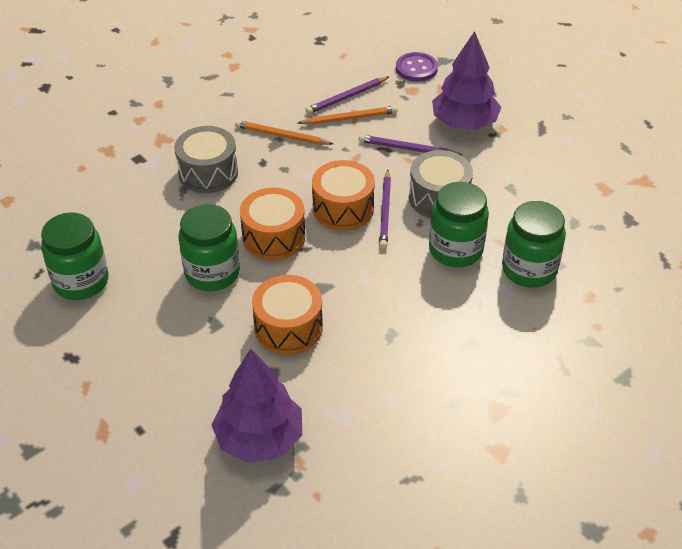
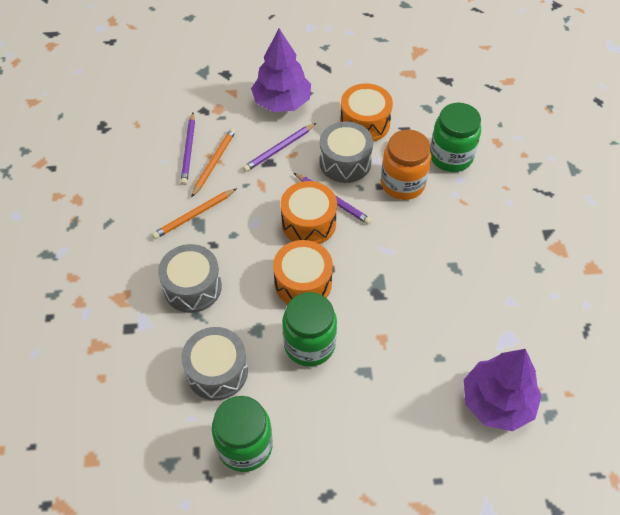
camera: 55 degrees left, 10 degrees up
orange drum [252,275,323,355] -> orange drum moved to [340,83,393,142]
purple button [396,52,438,82] -> none
green jar [429,182,489,267] -> orange jar [381,130,431,200]
none -> grey drum [181,327,248,400]

